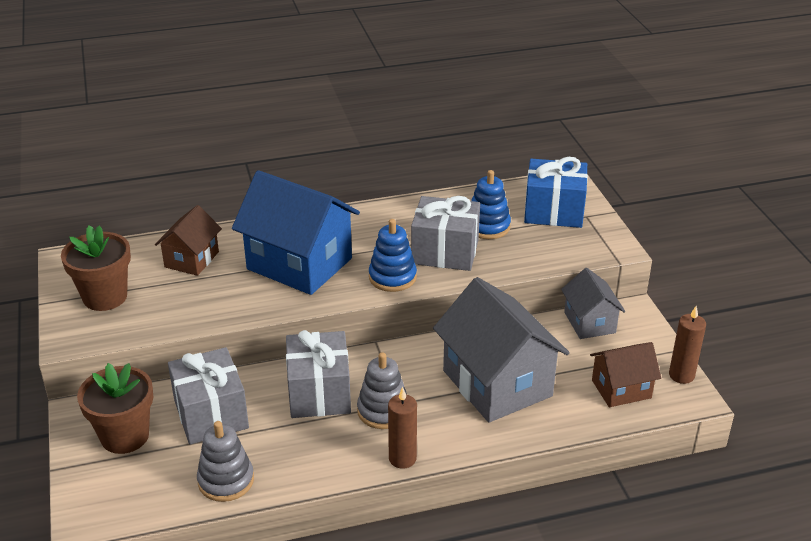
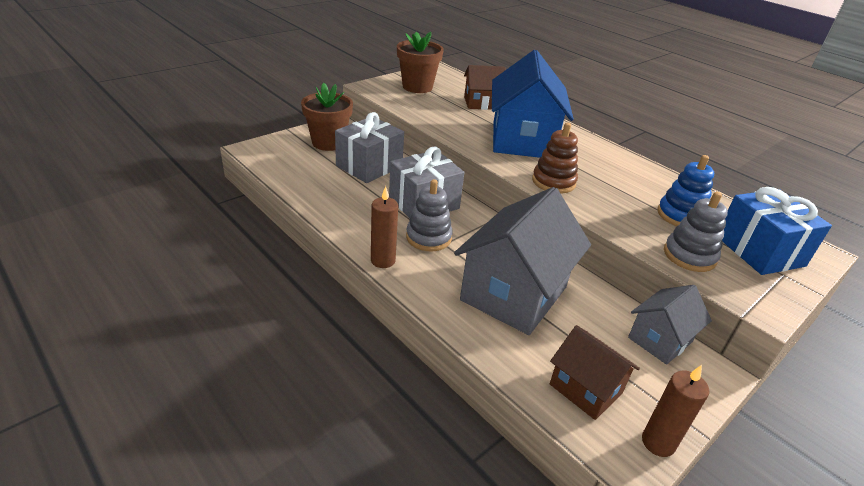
camera: 60 degrees right, 0 degrees up
grey stacking toy [197,421,254,502] -> grey stacking toy moved to [664,192,728,272]
blue stacking toy [369,219,417,292] -> brown stacking toy [532,123,578,194]
grey gift [411,196,480,271] -> none

